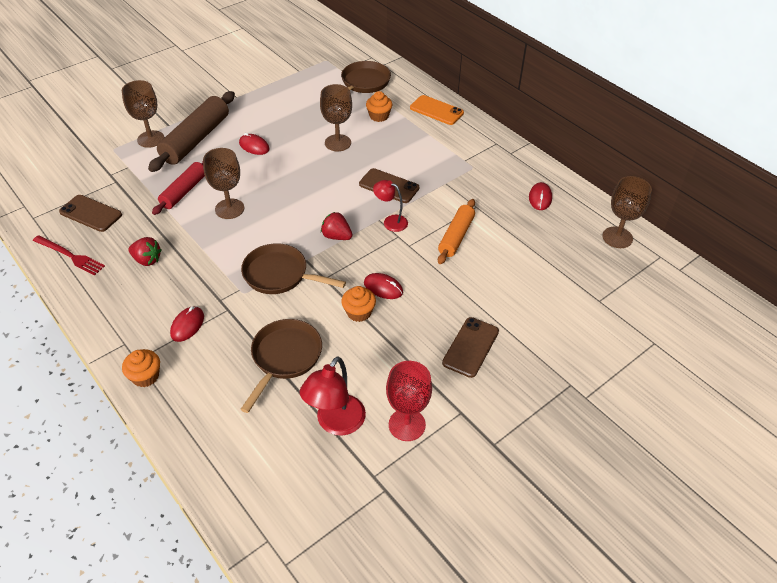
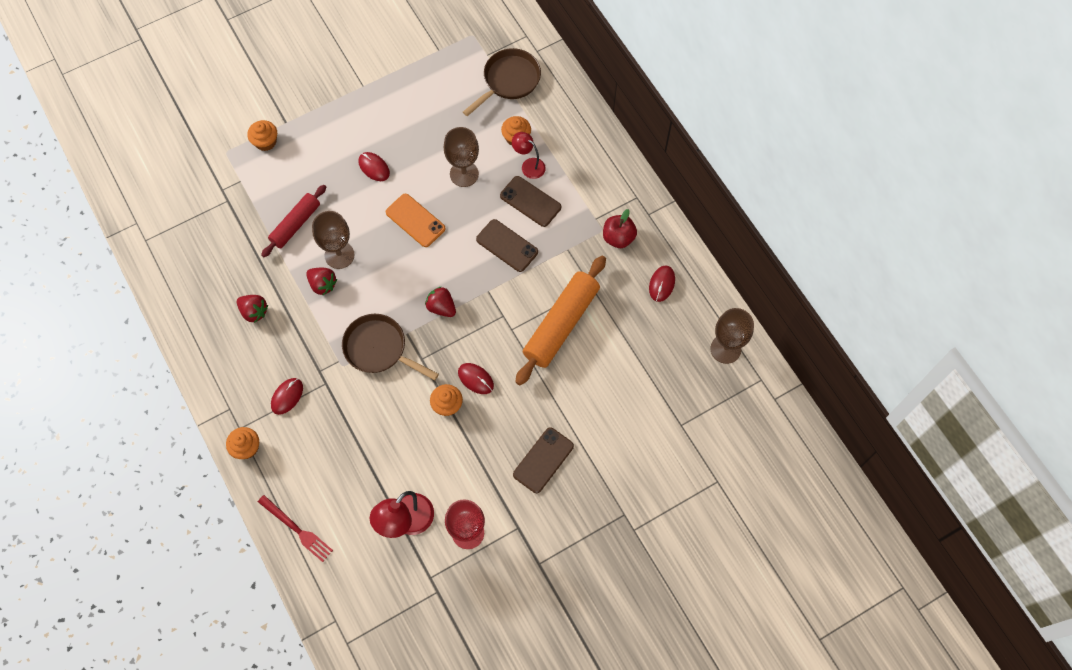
camera: 10 degrees right, 20 degrees up
red fork [33,235,105,275] -> red fork moved to [258,495,333,562]
brown phone [59,195,122,232] -> brown phone moved to [500,176,561,227]
brown goblet [122,80,164,148] -> orange cupcake [247,120,277,151]
brown rolling pin [148,91,235,172] -> none
brown pan [240,319,322,413] -> none
red lamp [373,180,408,232] -> red lamp moved to [512,132,546,179]
orange phone [410,95,464,125] -> orange phone moved to [386,194,446,247]
orange rolling pin [438,199,475,264] -> orange rolling pin [515,256,606,385], size x1.61
none -> red strawberry [306,268,337,296]
none -> red apple [603,209,637,248]

